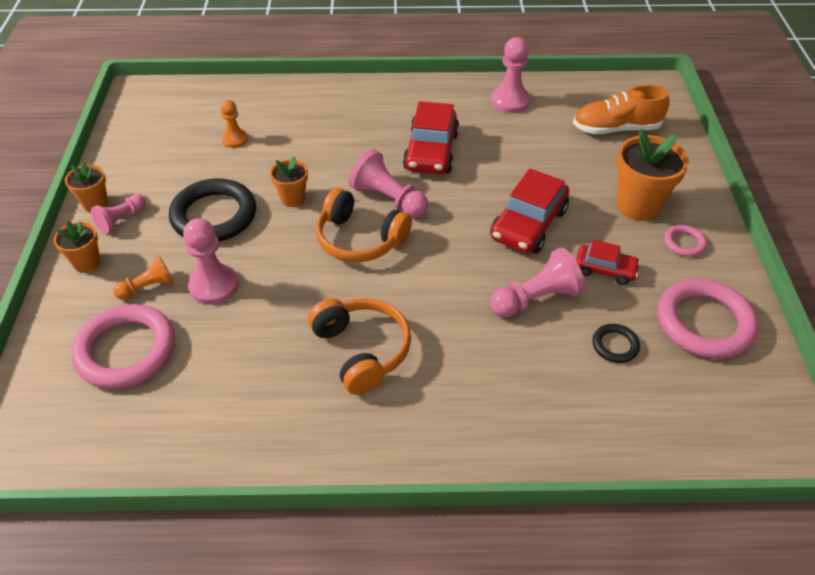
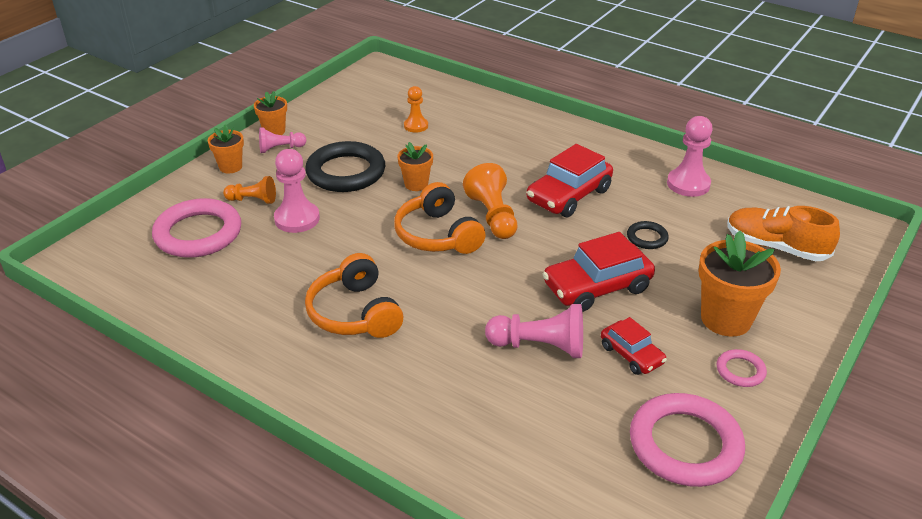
camera: 35 degrees right, 10 degrees down
orange headphones [308,298,411,395] -> orange headphones turned 150 degrees clockwise [305,253,403,338]
pink pawn [349,149,429,218] -> orange pawn [463,163,517,239]
black ring [592,324,640,363] -> black ring moved to [627,221,669,249]

